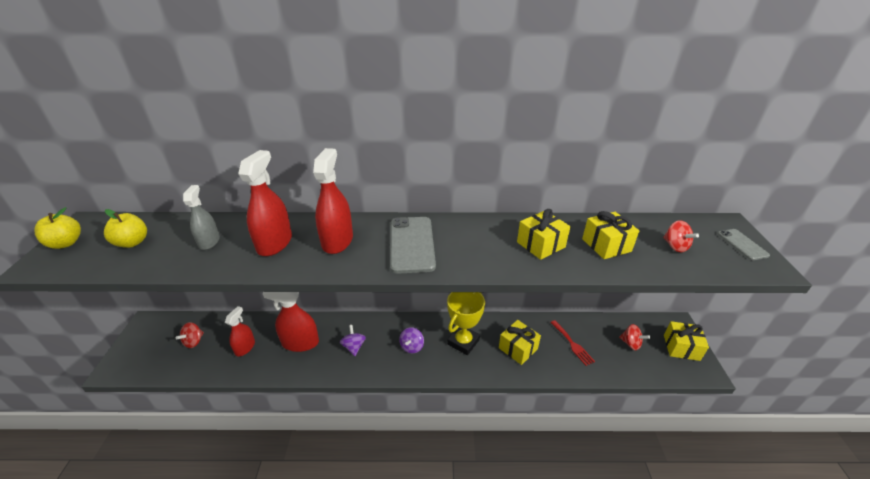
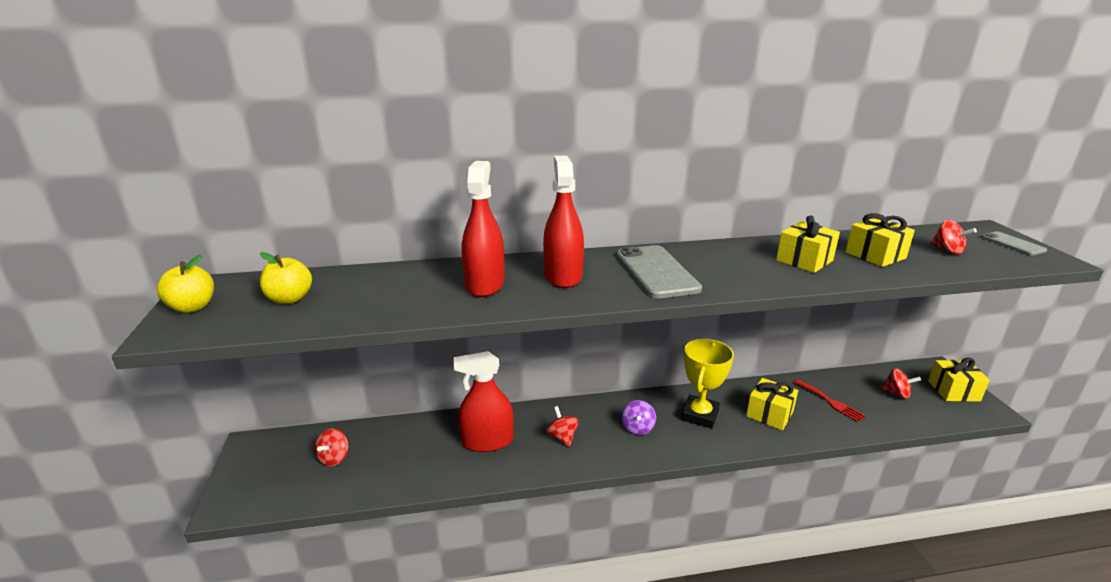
camera: 10 degrees left, 10 degrees down
grey spray bottle [183,185,220,250] -> none
red spray bottle [225,306,255,357] -> none
purple spinning top [340,325,366,356] -> red spinning top [546,406,579,447]

